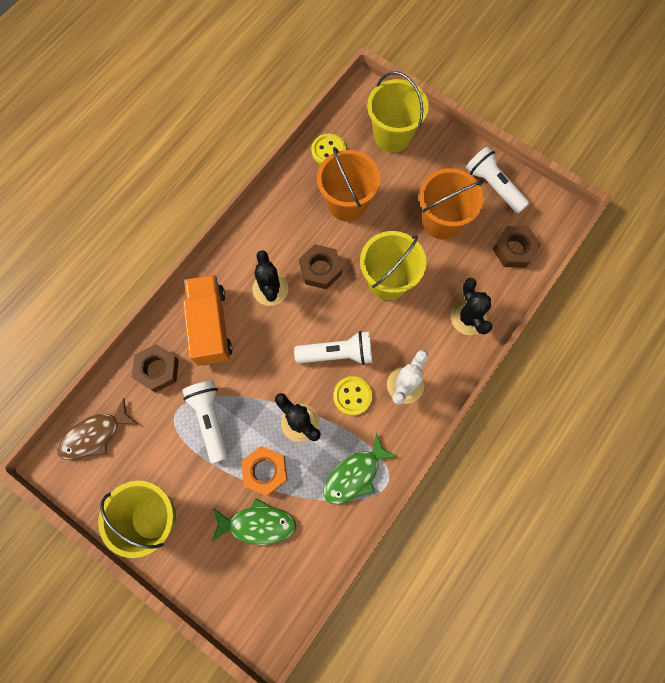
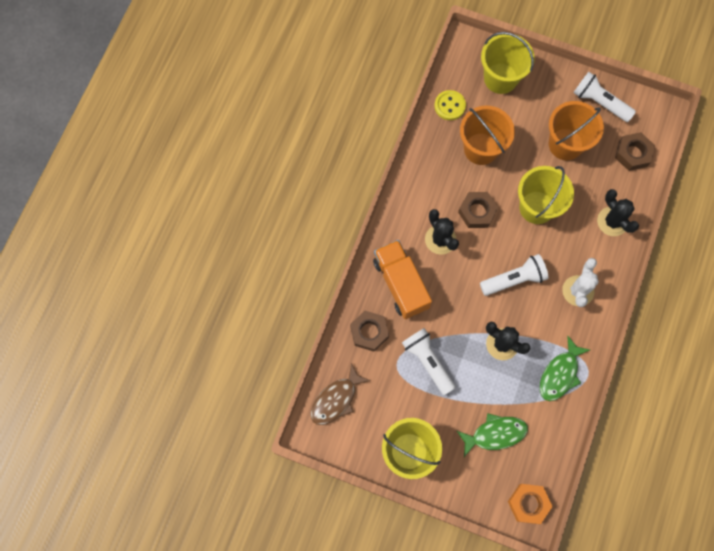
camera: 15 degrees left, 0 degrees up
orange nut [241,446,287,496] -> orange nut moved to [508,484,553,524]
yellow button [334,376,372,416] -> none

